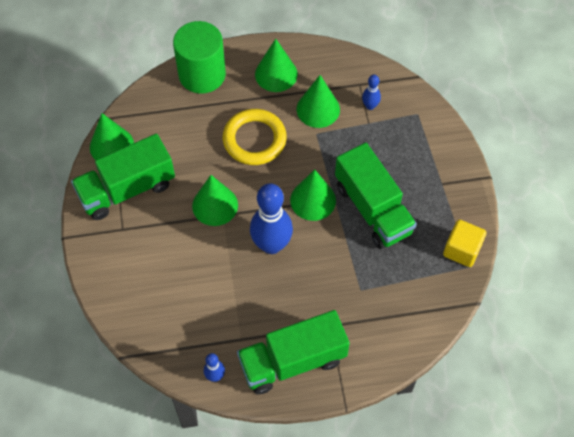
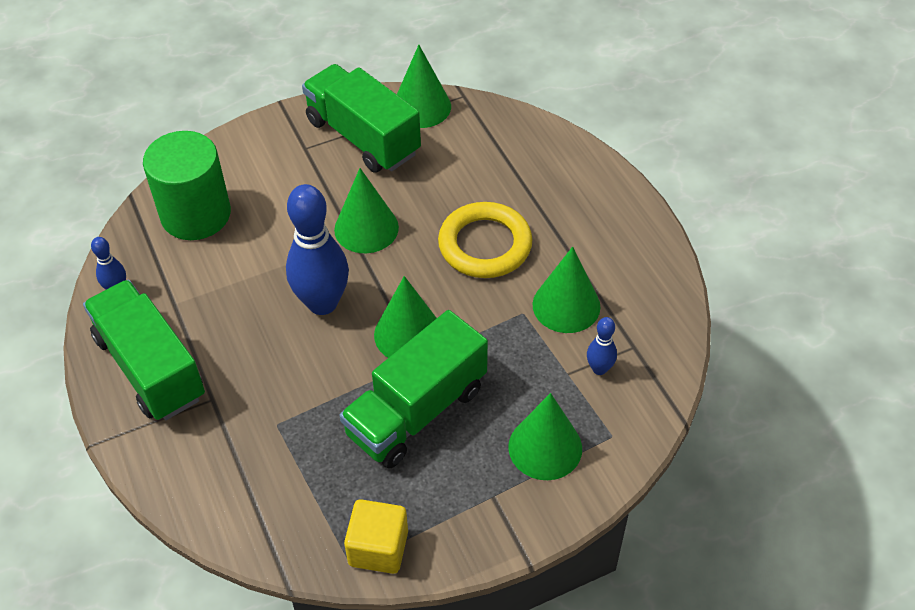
camera: 75 degrees right, 10 degrees down
green cylinder [173,21,226,94] -> green cylinder moved to [143,131,231,240]
green cone [255,39,298,92] -> green cone moved to [508,393,582,480]

